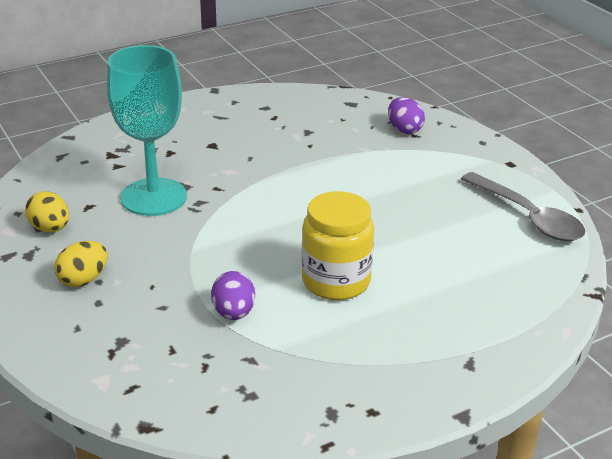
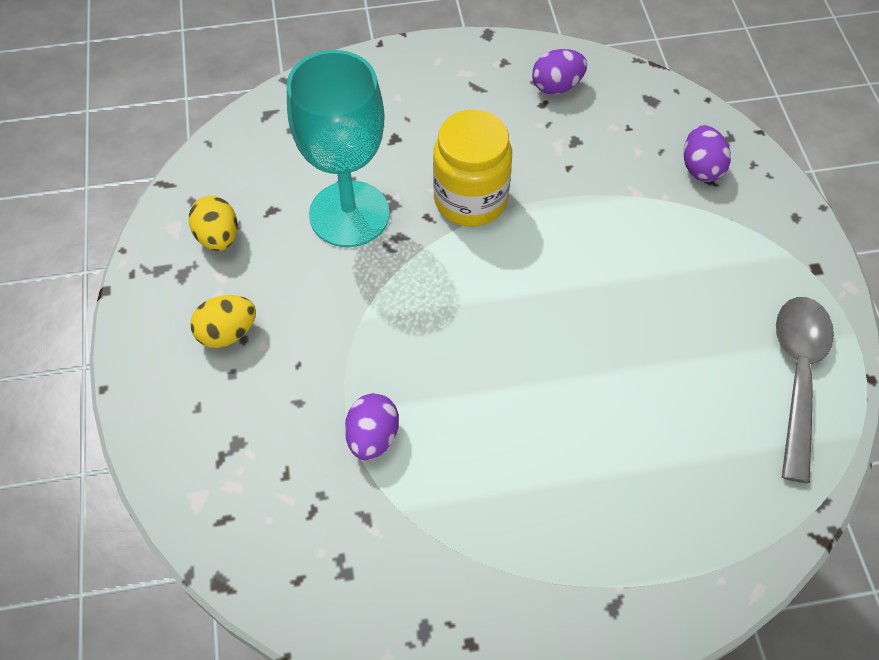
camera: 20 degrees right, 25 degrees up
yellow jar [302,191,374,300] -> yellow jar moved to [433,110,512,226]
grey spoon [461,172,586,241] -> grey spoon turned 150 degrees counterclockwise [776,297,834,483]
none -> purple egg [532,49,587,95]

